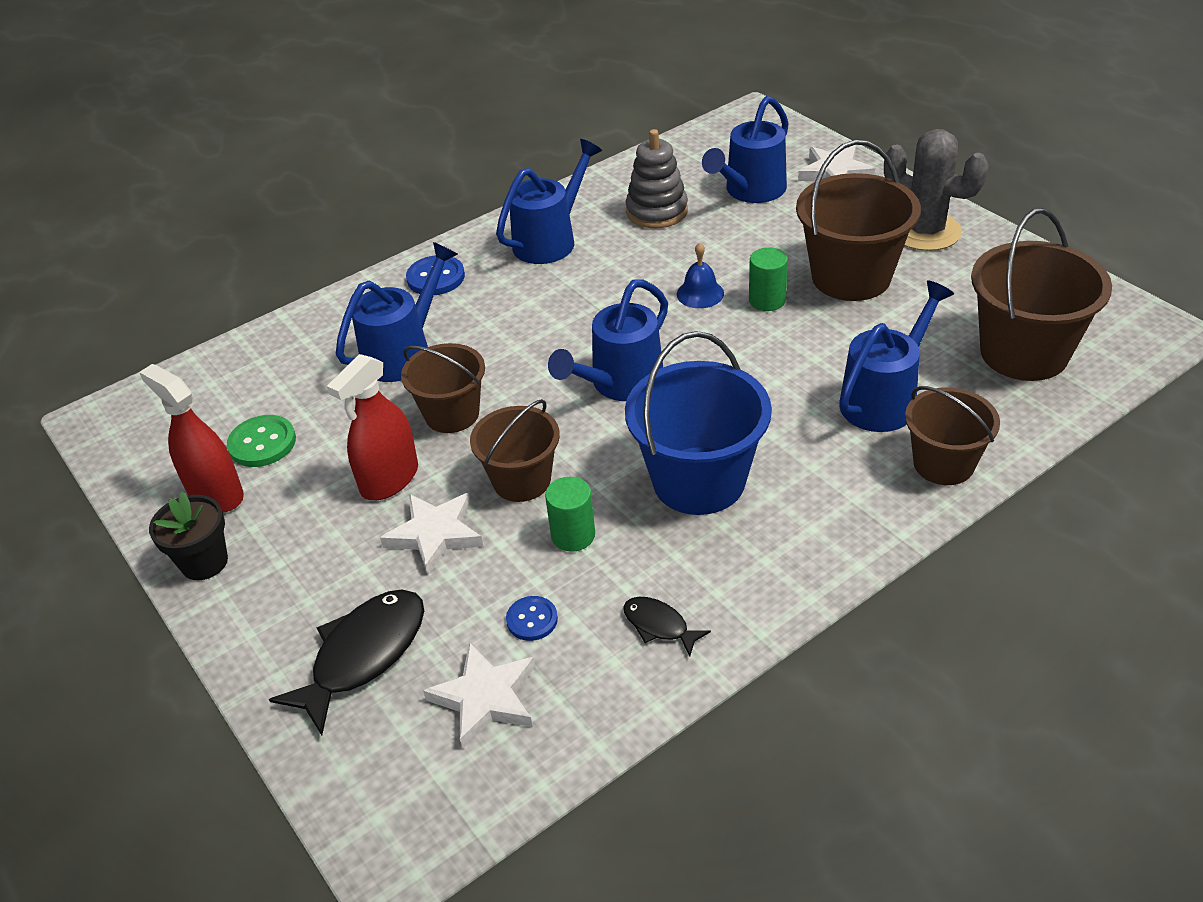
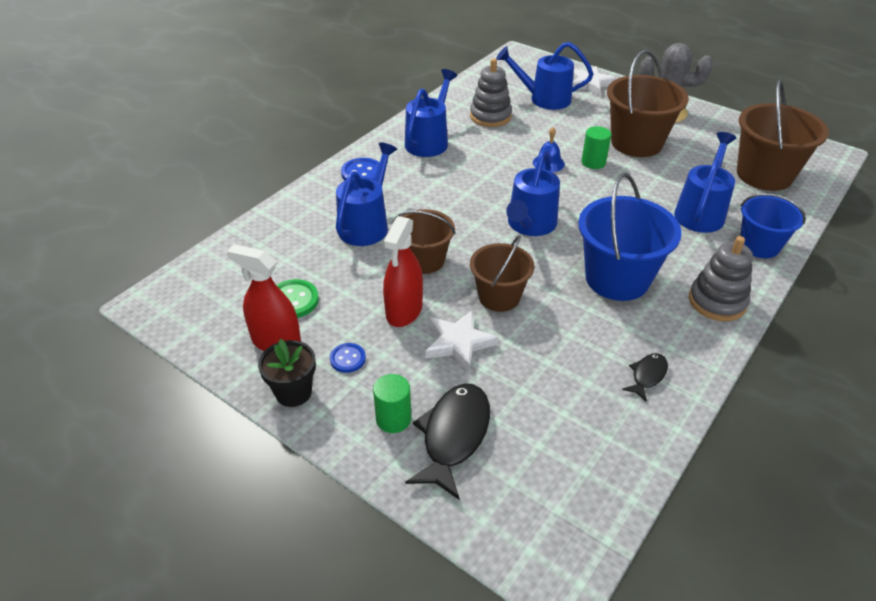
camera: 20 degrees left, 0 degrees up
white star [423,642,536,749] -> none
blue button [506,596,558,641] -> blue button moved to [330,343,366,373]
green cylinder [545,477,595,552] -> green cylinder moved to [373,374,411,433]
black fish [623,597,711,656] -> black fish turned 105 degrees clockwise [622,353,668,402]
blue watering can [702,96,789,203] -> blue watering can turned 75 degrees clockwise [496,42,593,110]
brown bucket [905,386,1000,485] -> blue bucket [740,193,806,258]
none -> grey stacking toy [689,236,753,321]

